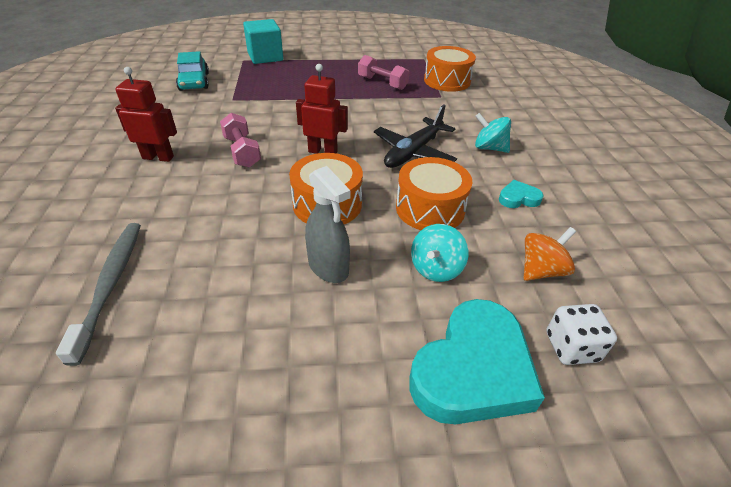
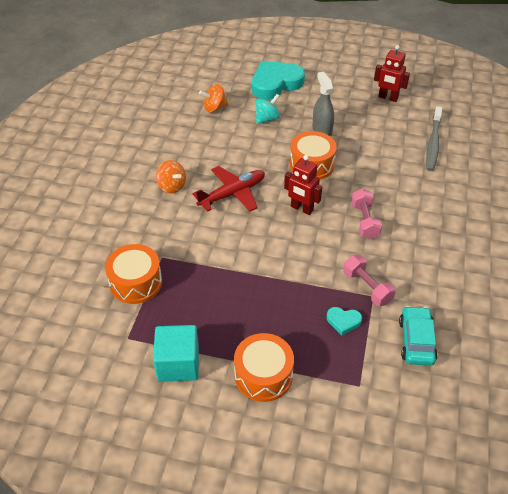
camera: 160 degrees left, 5 degrees up
red robot [115,67,177,162] -> red robot moved to [374,45,410,102]
turquoise cube [243,19,283,64] -> turquoise cube moved to [153,325,199,382]
pink dumbbell [358,55,409,90] -> pink dumbbell moved to [343,255,396,306]
black plane [374,105,457,168] -> red plane [192,166,265,212]
orange drum [396,157,473,230] -> orange drum moved to [234,333,294,402]
turquoise spinning top [475,113,511,153] -> orange spinning top [156,160,186,193]
turquoise heart [499,180,544,208] -> turquoise heart moved to [327,307,362,335]
white dice [546,304,617,365] -> none

